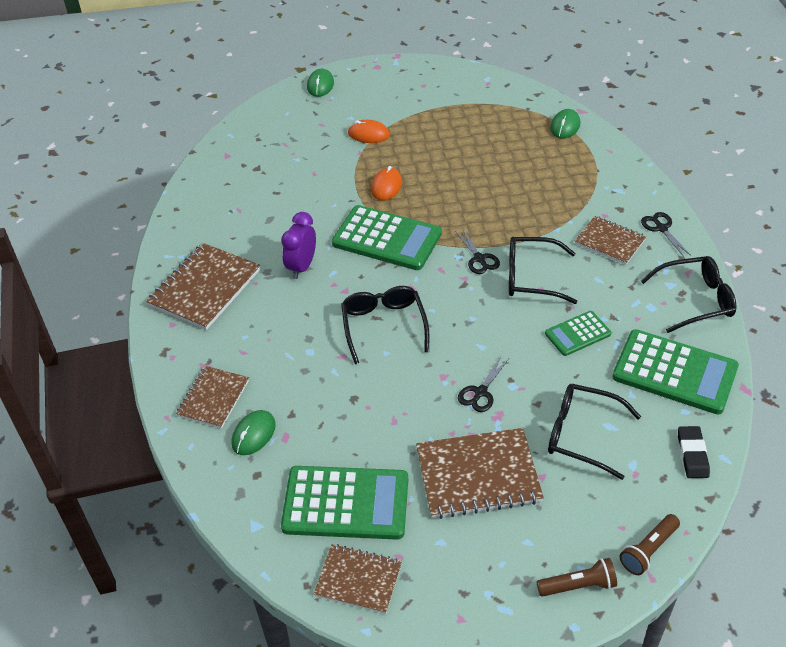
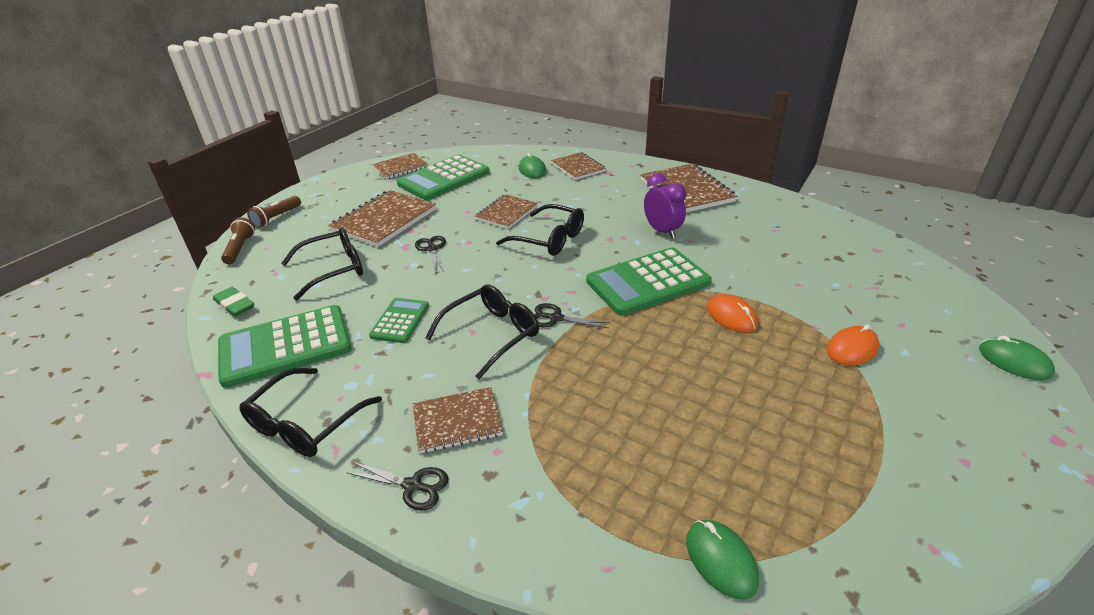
camera: 130 degrees right, 10 degrees down
black eraser [678,426,710,478] -> green eraser [213,287,254,317]
none -> brown notebook [475,194,538,229]

